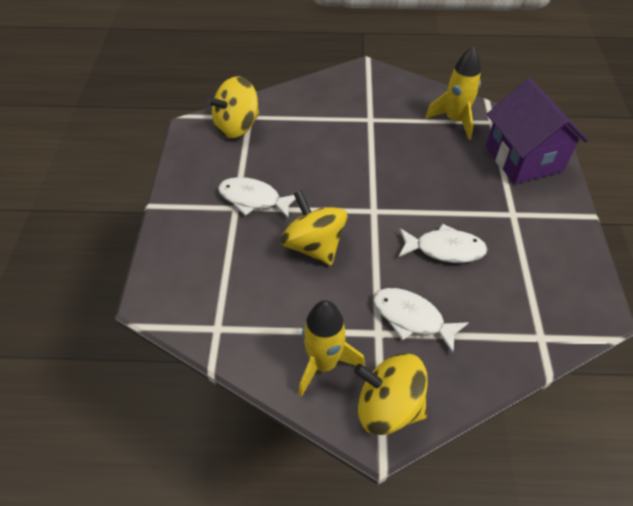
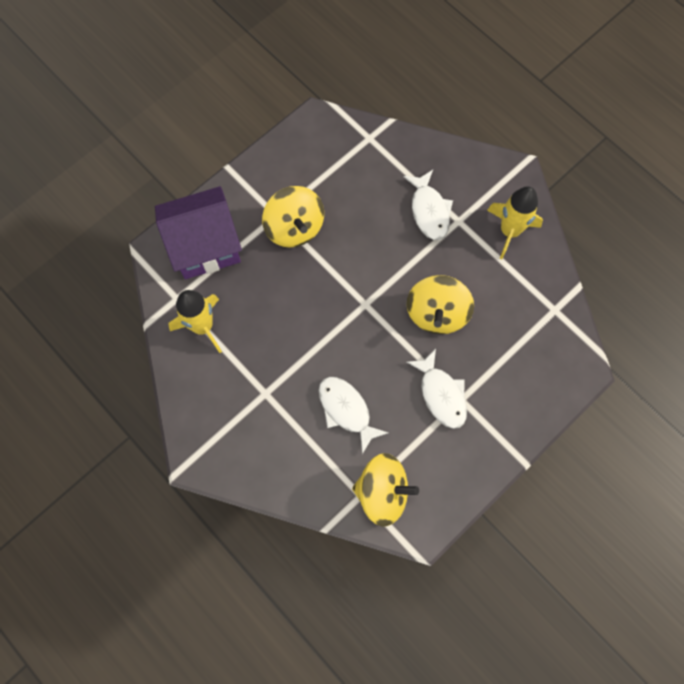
camera: 135 degrees left, 20 degrees up
yellow spinning top [354,353,428,435] -> yellow spinning top moved to [262,186,324,248]
white fish [399,224,488,263] -> white fish moved to [318,377,388,454]
purple house [486,78,588,184] -> purple house turned 45 degrees clockwise [155,186,242,279]

